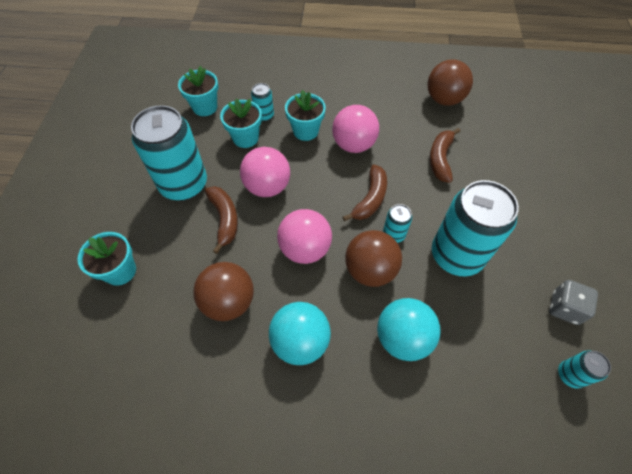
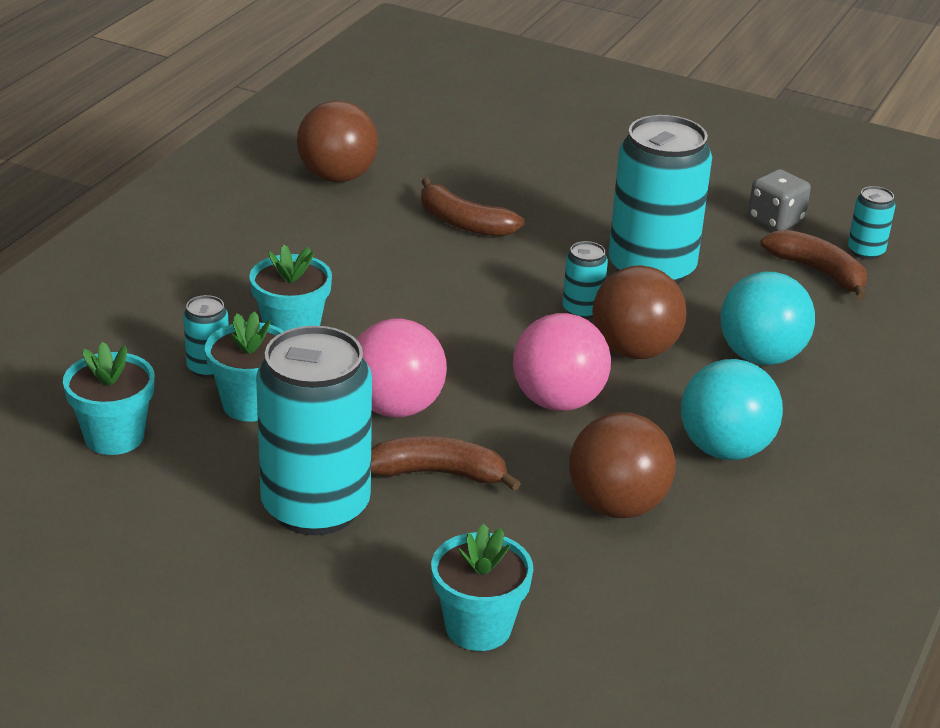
camera: 70 degrees left, 25 degrees down
pink ball [332,105,379,153] -> none
brown banana [343,164,387,221] -> brown banana moved to [761,229,867,300]

